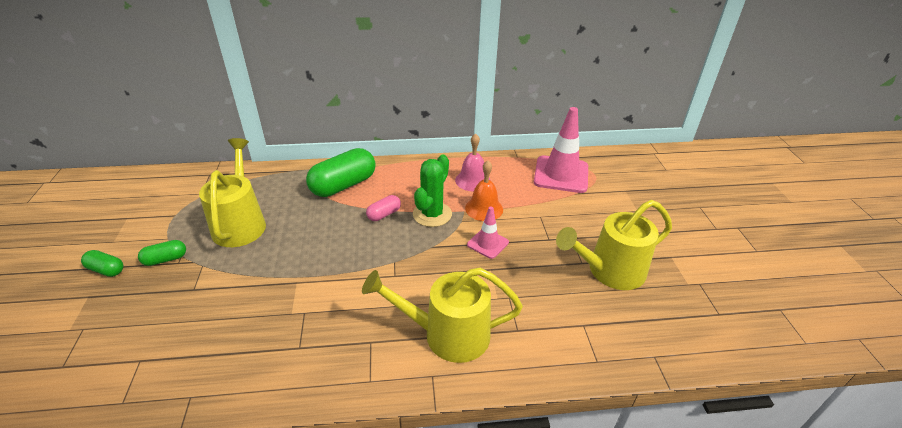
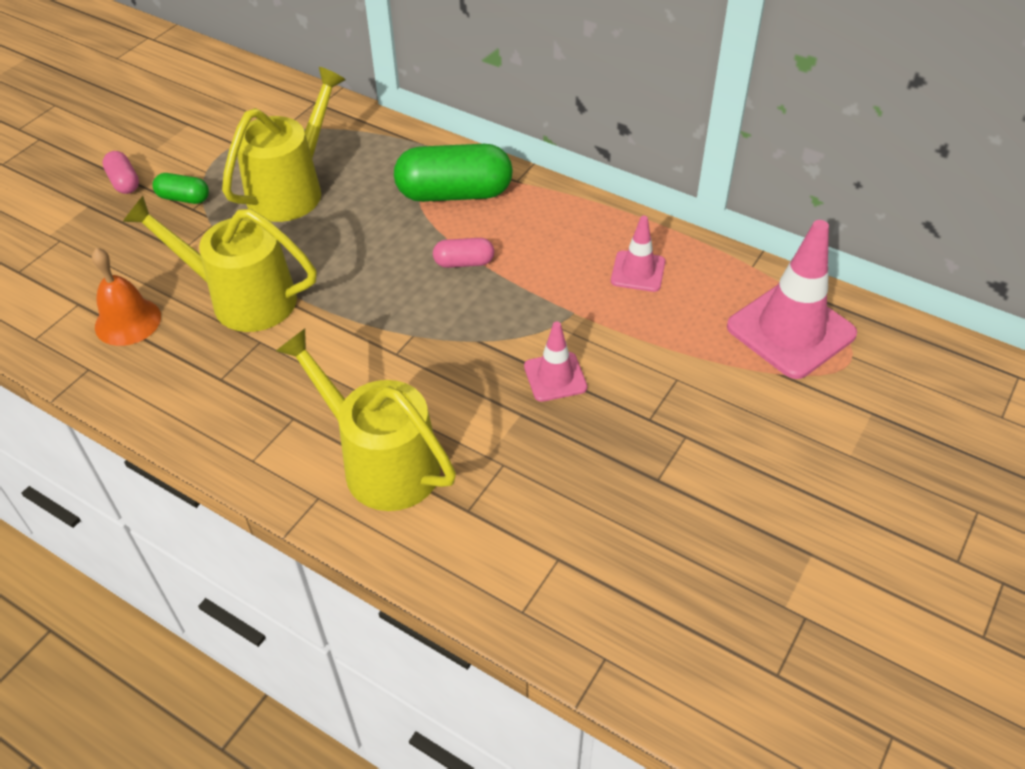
camera: 40 degrees right, 10 degrees up
green capsule [81,250,123,277] -> pink capsule [102,151,139,194]
green cactus [413,155,452,227] -> none
pink bell [455,133,491,192] -> pink traffic cone [611,216,665,292]
orange bell [465,160,503,221] -> orange bell moved to [92,248,161,346]
yellow watering can [556,200,672,290] -> yellow watering can moved to [123,196,317,332]

